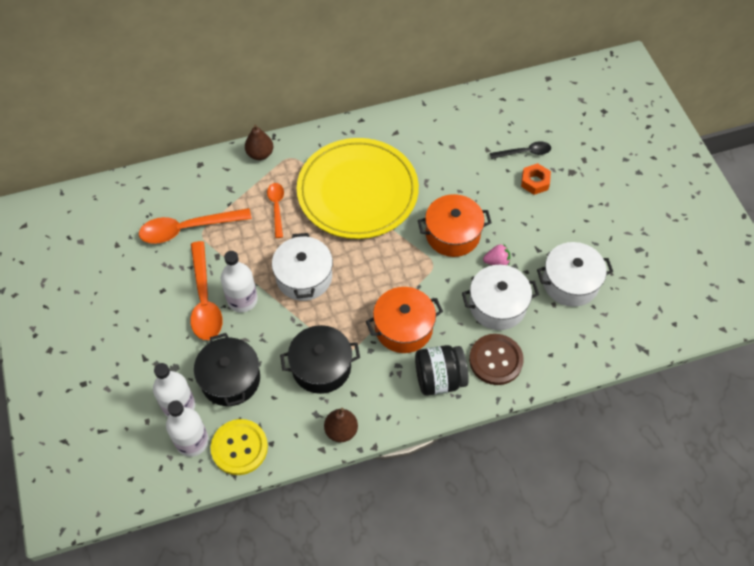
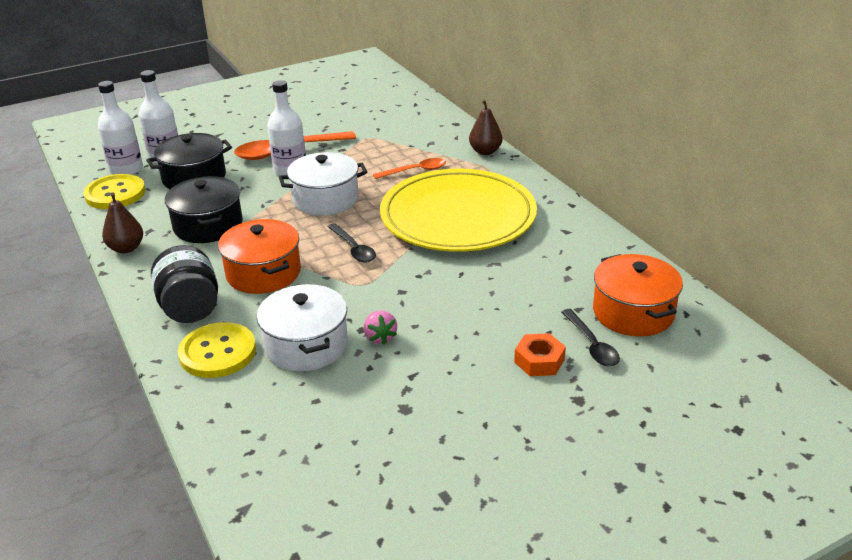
camera: 80 degrees right, 25 degrees down
orange spoon [139,208,252,244] -> none
orange pot [418,194,491,257] -> orange pot moved to [593,254,683,337]
brown button [469,334,524,385] -> yellow button [178,322,256,378]
white pot [537,242,613,307] -> none
none -> black spoon [328,223,376,262]

